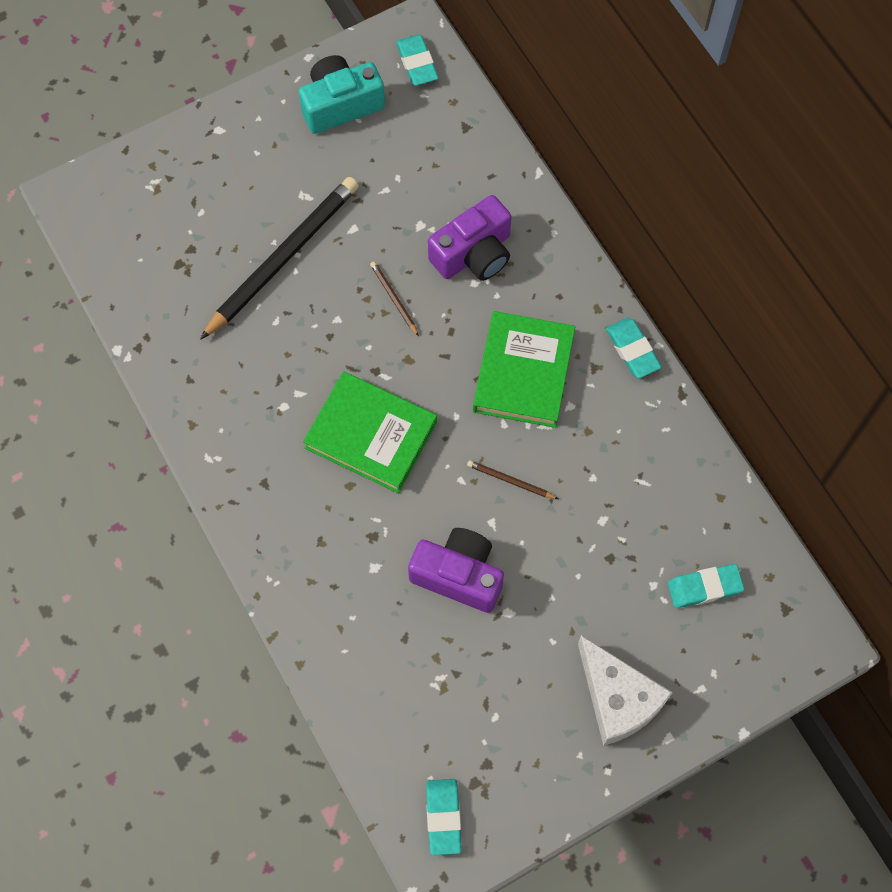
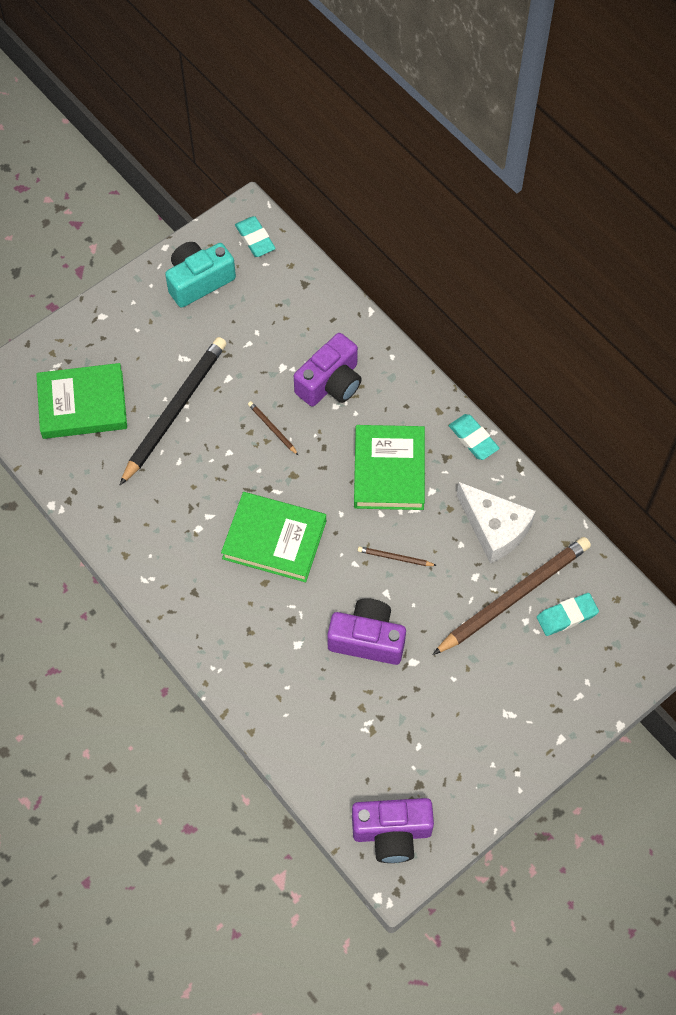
camera: 10 degrees left, 5 degrees down
turquoise eraser [426,779,462,855] -> purple camera [352,798,434,863]
white cheese [578,635,673,746] -> white cheese moved to [457,482,536,563]
none -> green book [36,363,127,439]
none -> brown pencil [432,537,591,655]

